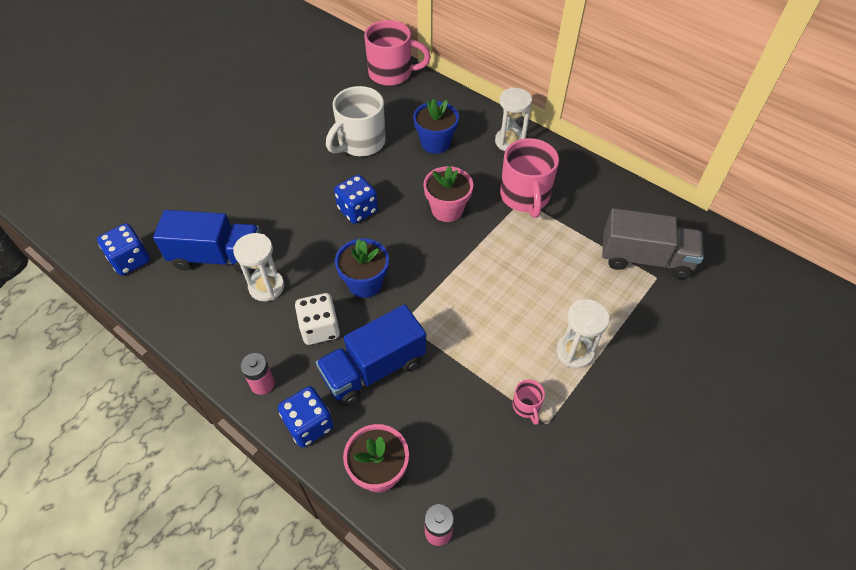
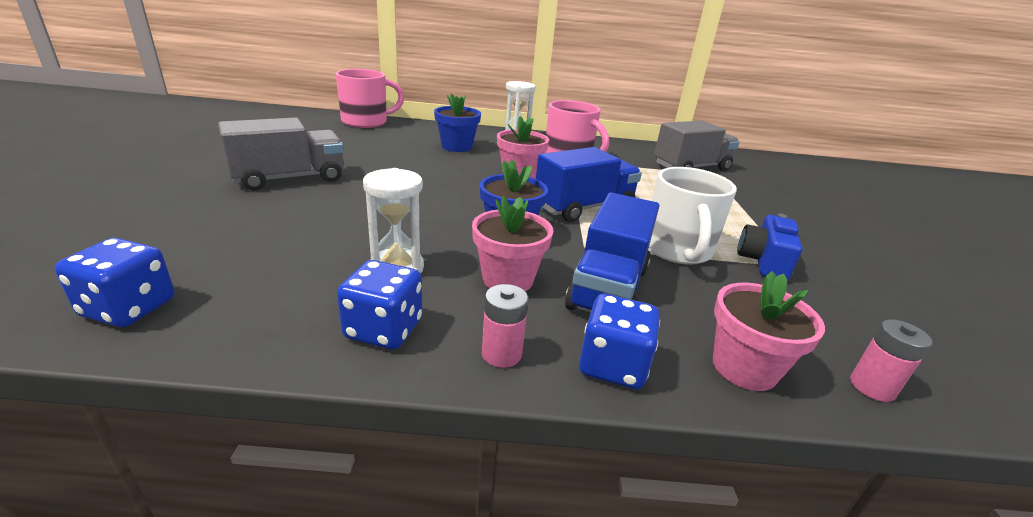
camera: 40 degrees left, 25 degrees down
blue truck [153,210,260,274] -> blue truck moved to [536,147,642,222]
white dice [295,293,340,345] -> pink flower pot [472,196,554,291]
white mug [326,86,386,156] -> white mug moved to [649,167,737,265]
blue dice [334,174,378,224] -> blue dice moved to [337,260,422,350]
pink mug [513,379,545,425] -> blue camera [737,213,803,281]
white hourglass [556,299,610,369] -> none
none -> grey truck [218,118,344,191]

